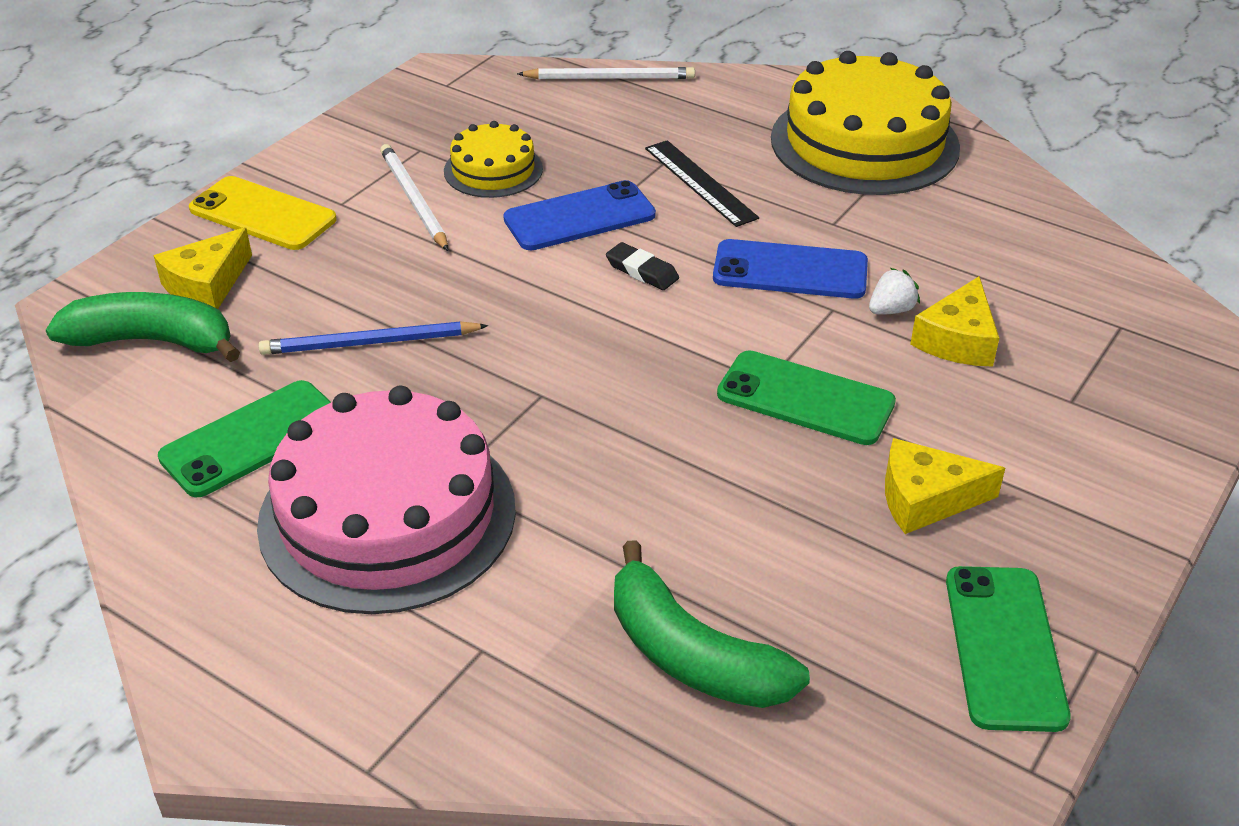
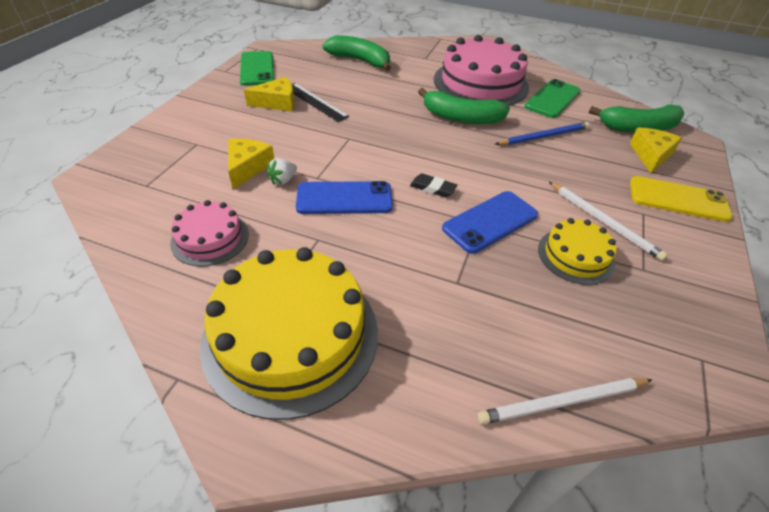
camera: 165 degrees right, 5 degrees up
black ruler [645,140,759,227] -> black ruler moved to [292,83,349,122]
green phone [717,350,896,445] -> none
none -> pink cake [170,200,249,266]
none -> green banana [418,88,510,124]

